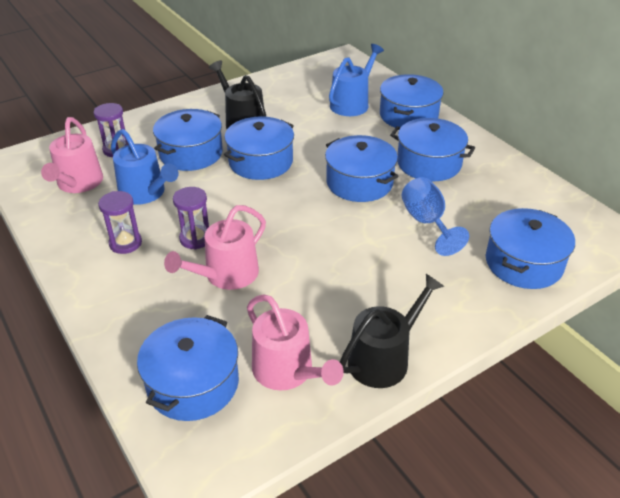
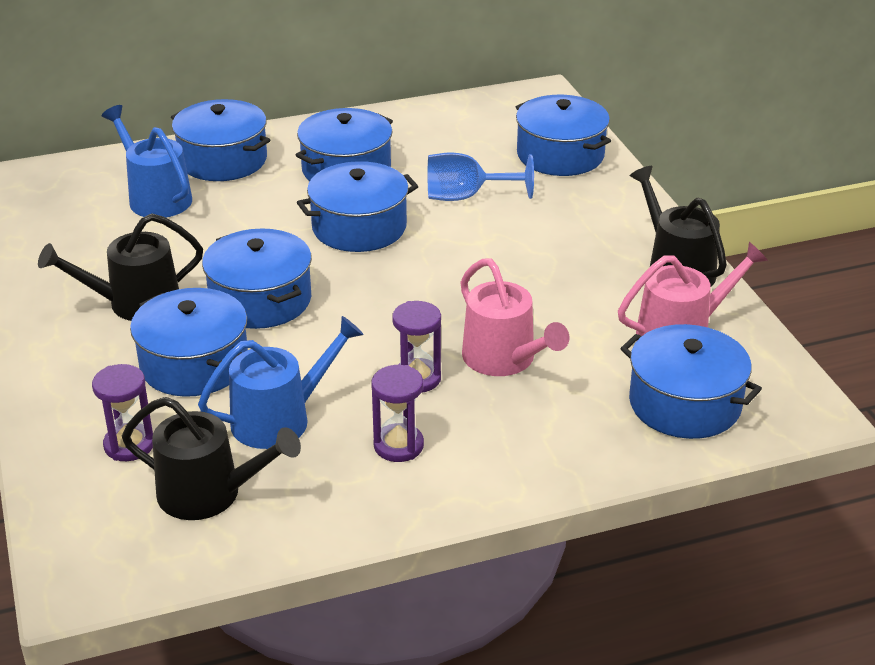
camera: 75 degrees left, 5 degrees down
pink watering can [41,117,103,193] -> black watering can [122,397,301,520]

